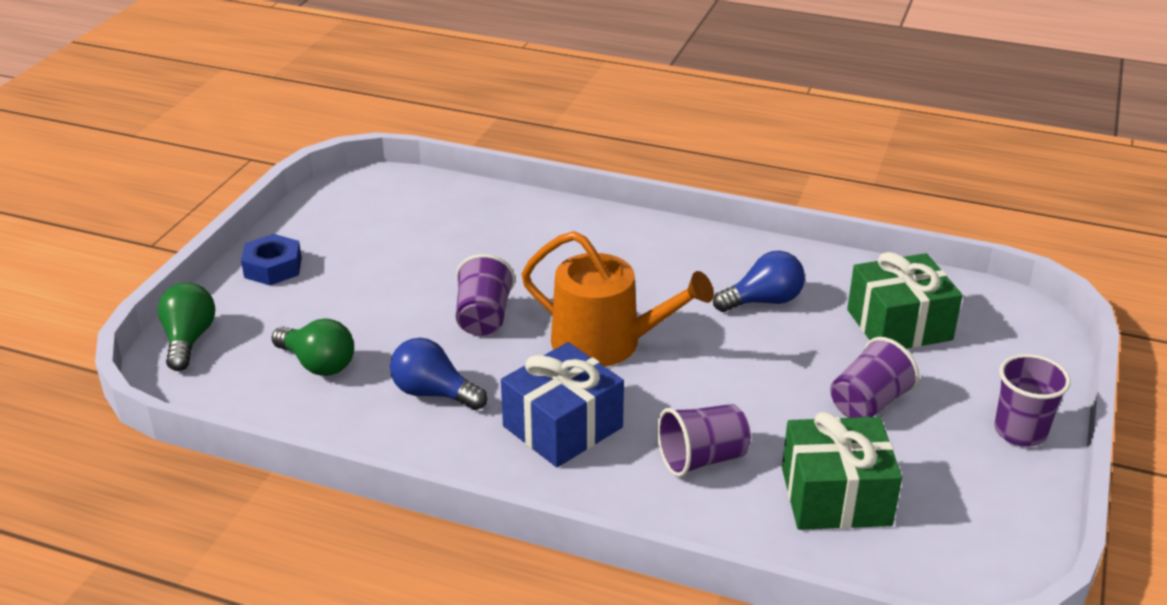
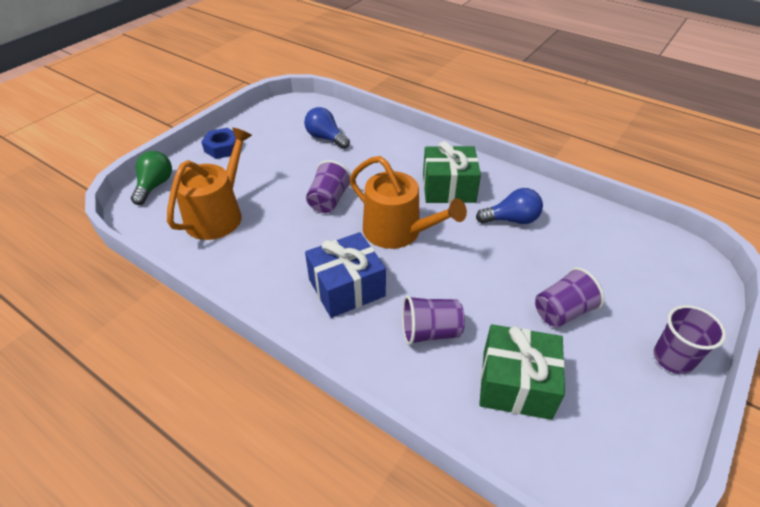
camera: 15 degrees right, 10 degrees up
green light bulb [272,319,354,376] -> orange watering can [167,128,252,240]
blue light bulb [390,338,487,410] -> blue light bulb moved to [304,107,350,149]
green gift [847,252,963,349] -> green gift moved to [423,141,481,203]

